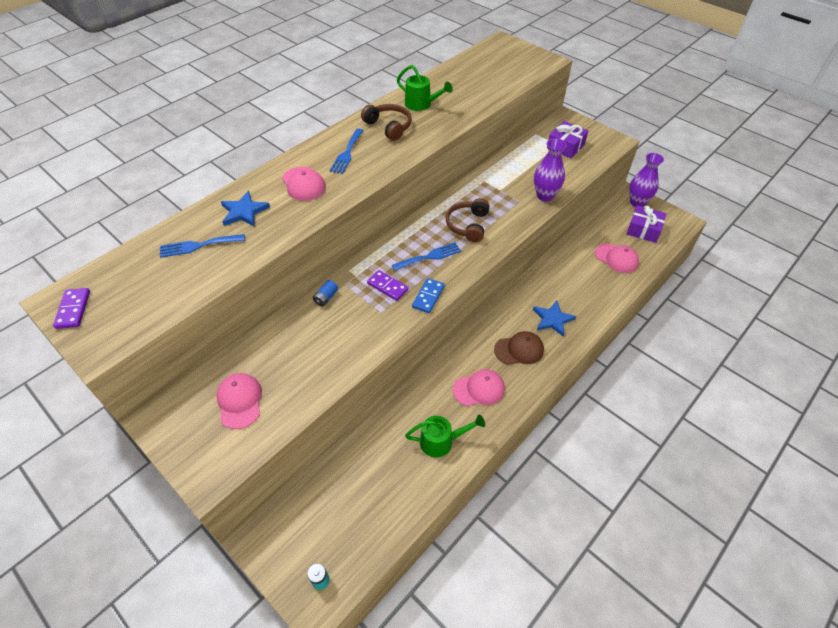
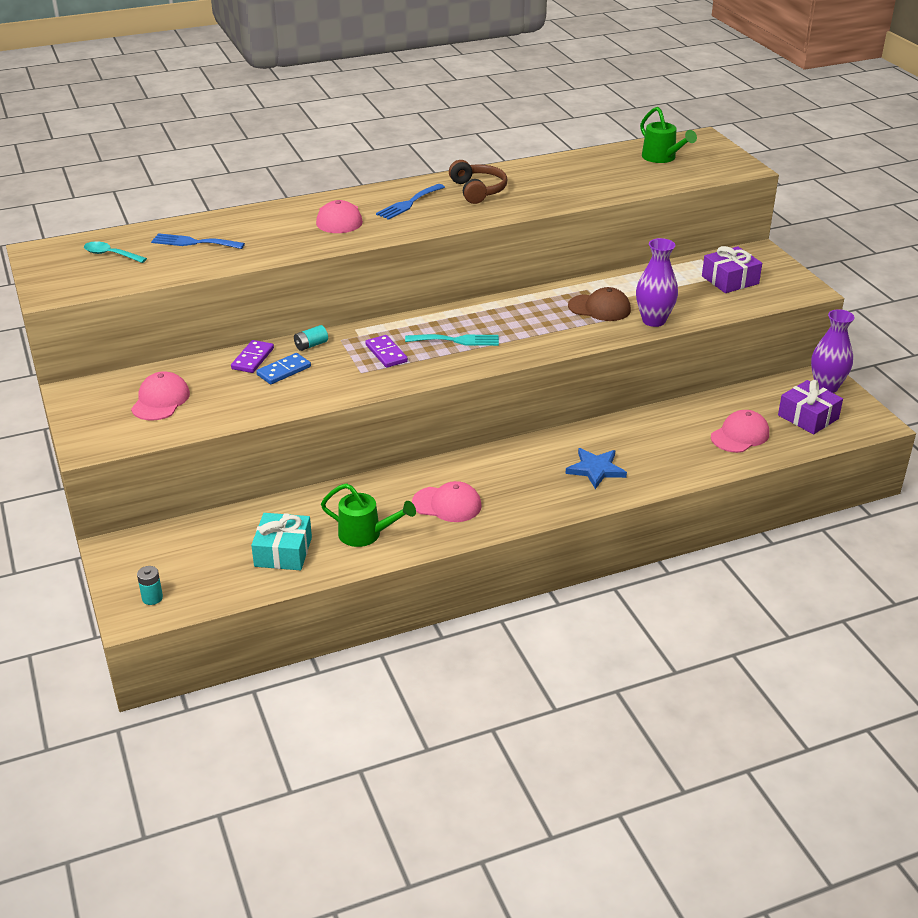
camera: 25 degrees right, 15 degrees down
purple domino [53,288,90,329] -> purple domino moved to [231,340,274,373]
blue star [221,191,270,227] -> none
blue battery [313,280,338,307] -> turquoise battery [294,325,328,351]
blue fork [392,242,461,271] -> turquoise fork [405,334,499,346]
green watering can [397,65,453,111] -> green watering can moved to [640,107,697,163]
blue domino [412,278,445,313] -> blue domino moved to [256,353,311,384]
brown headphones [446,198,490,242] -> none
brown cap [494,331,544,365] -> brown cap moved to [568,287,631,321]
pink cap [595,243,639,273] -> pink cap turned 105 degrees counterclockwise [711,410,769,453]
none -> turquoise spoon [84,241,147,263]
none -> turquoise gift [251,513,312,570]

